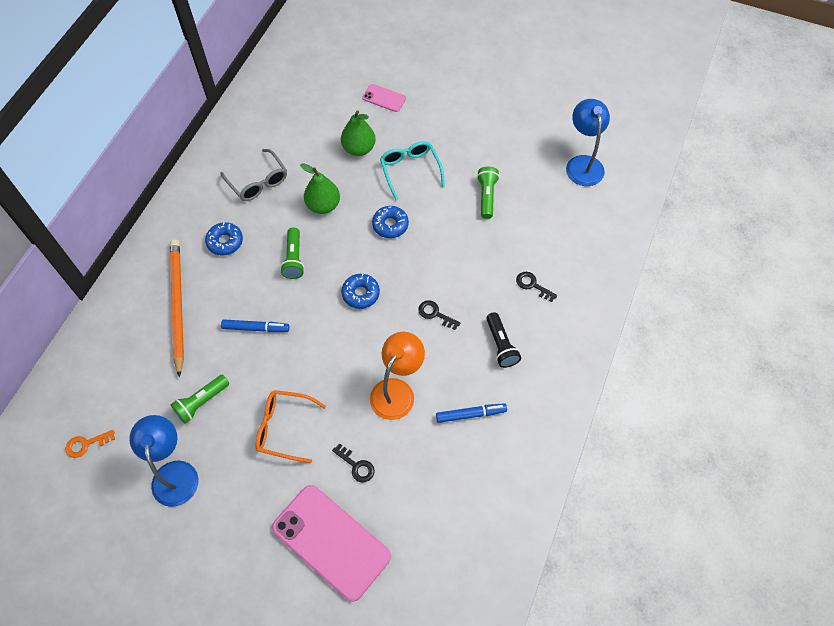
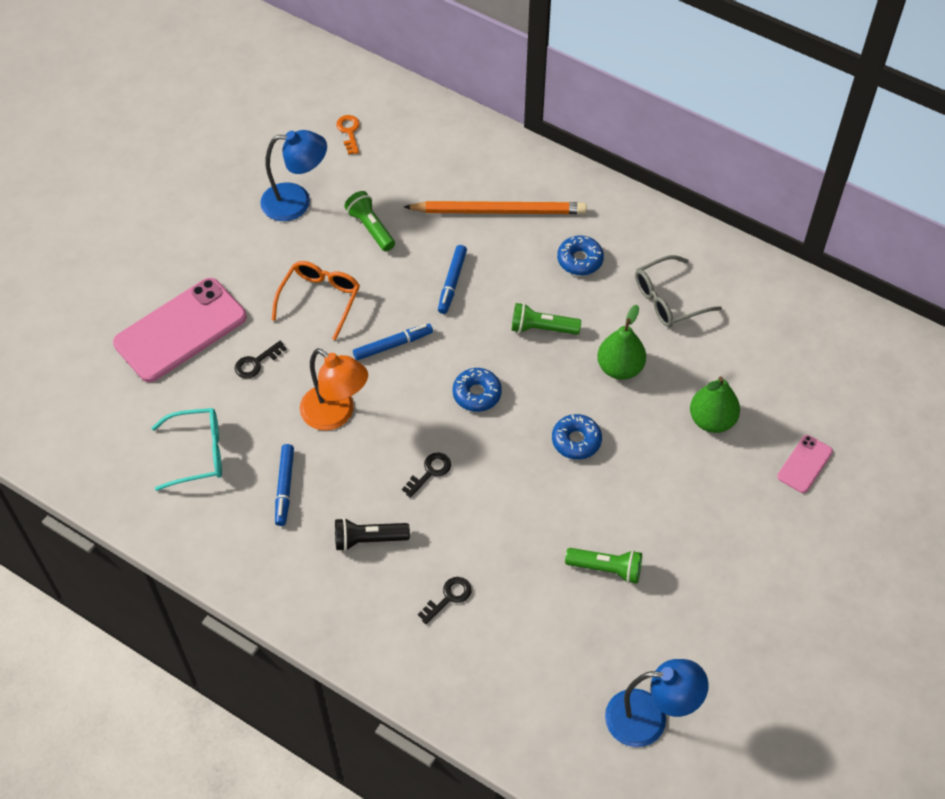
camera: 100 degrees right, 5 degrees down
turquoise glasses [380,141,445,200] -> turquoise glasses moved to [152,408,222,491]
none -> blue marker [353,324,433,360]

